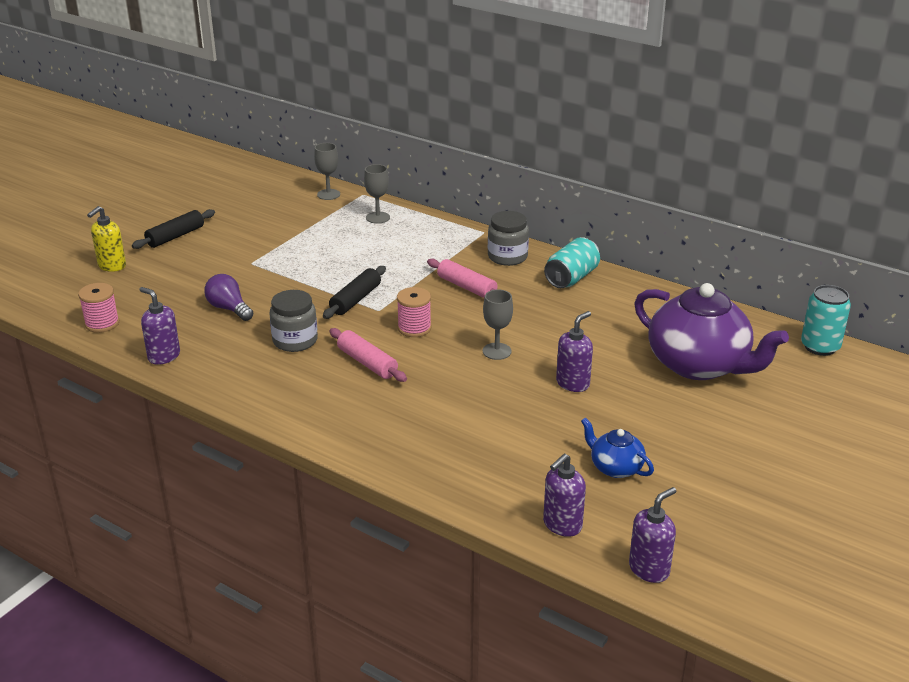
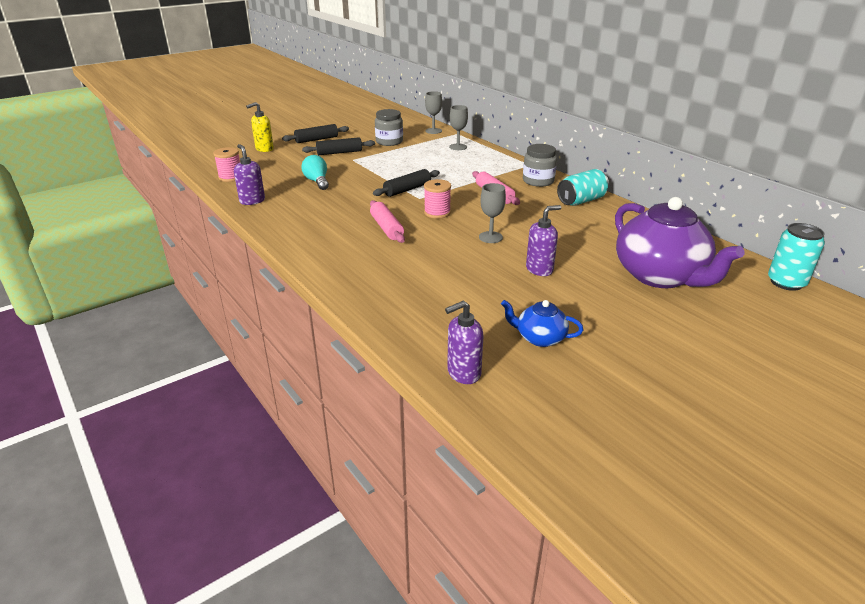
camera: 20 degrees right, 0 degrees up
purple light bulb [204,274,253,321] -> turquoise light bulb [301,155,329,190]
grey jar [269,290,318,352] -> grey jar moved to [375,109,403,146]
blue teapot [581,417,654,478] -> blue teapot turned 45 degrees counterclockwise [501,300,583,347]
purple soap dispenser [629,487,676,583] -> none
none -> black rolling pin [302,137,375,155]

